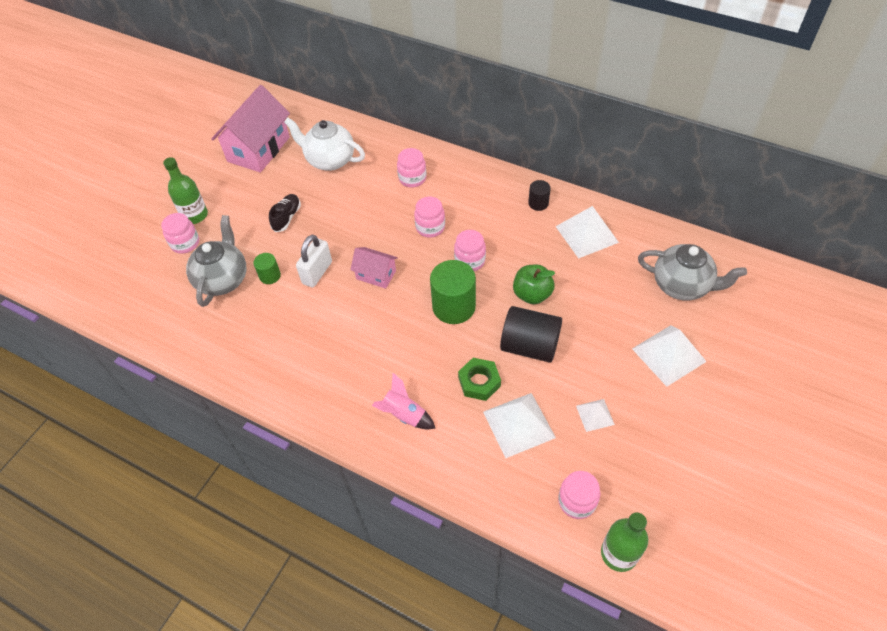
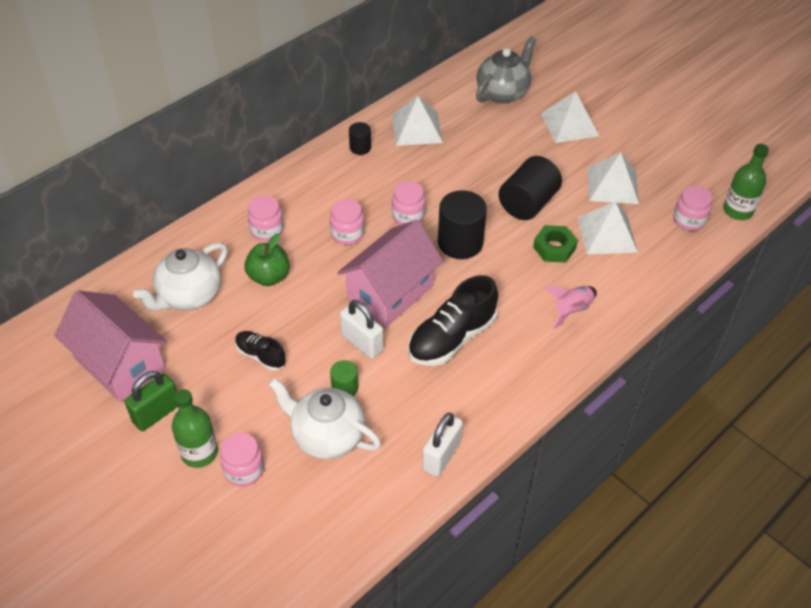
camera: 75 degrees left, 5 degrees down
grey teapot [186,215,246,307] -> white teapot [268,378,381,459]
pink house [350,247,398,289] -> pink house [337,220,443,327], size x1.90
green cylinder [430,260,476,324] -> black cylinder [438,190,487,259]
green apple [513,265,555,304] -> green apple moved to [244,233,290,286]
white pyramid [576,399,615,432] -> white pyramid [588,152,639,204], size x1.82
none -> green padlock [125,371,178,431]
none -> black shoe [408,275,498,366]
none -> white padlock [422,413,463,477]

